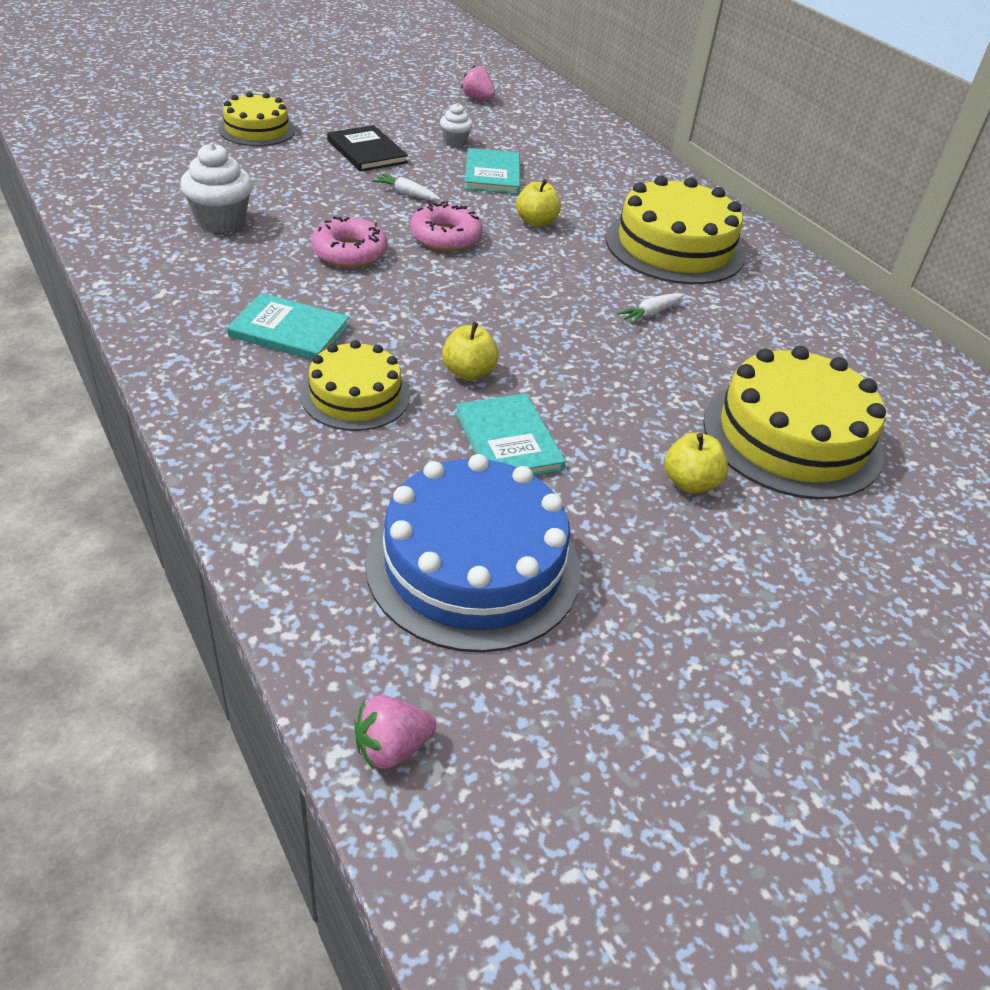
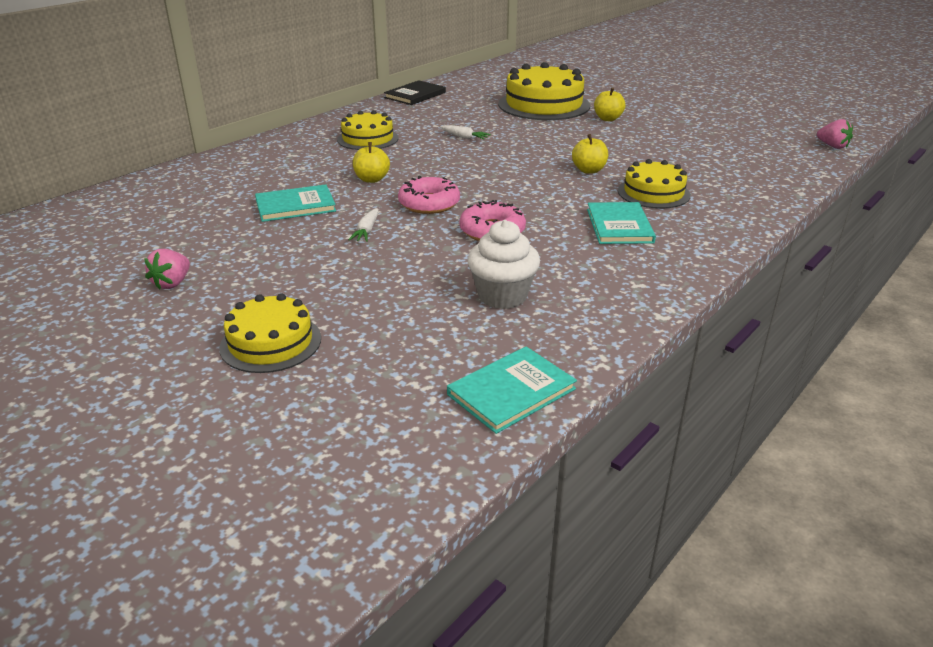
camera: 105 degrees left, 10 degrees down
black book [327,125,408,172] -> black book moved to [384,80,446,105]
blue cake [365,454,581,653] -> none
white cupcake [440,103,473,147] -> none
turquoise book [455,393,566,476] -> turquoise book moved to [447,346,577,434]
pink strawberry [461,65,495,100] -> pink strawberry moved to [144,249,190,290]
yellow cake [605,176,745,284] -> yellow cake [337,110,399,150], size x0.60

